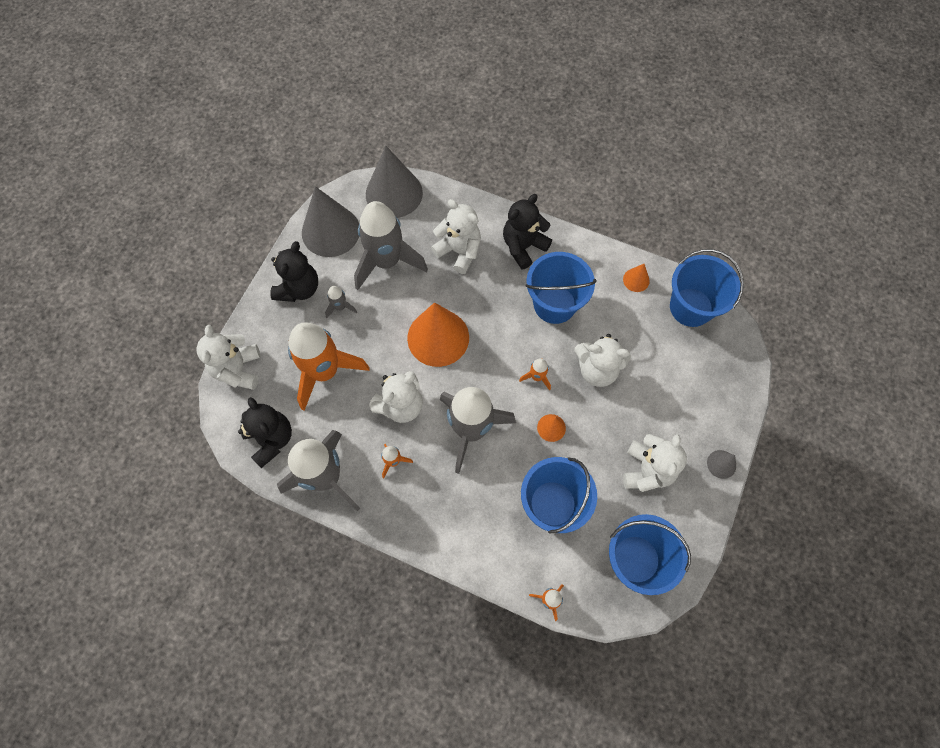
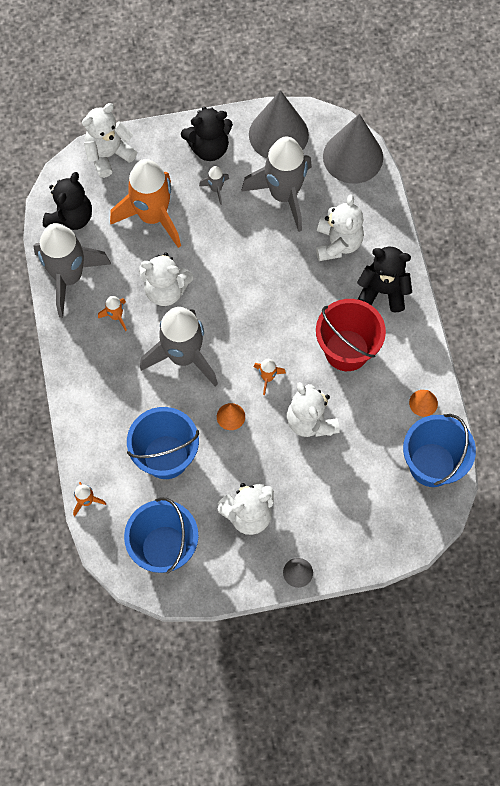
camera: 55 degrees right, 0 degrees up
orange cone [407,302,469,367] -> none
blue bucket [525,252,597,324] -> red bucket [316,299,386,371]

